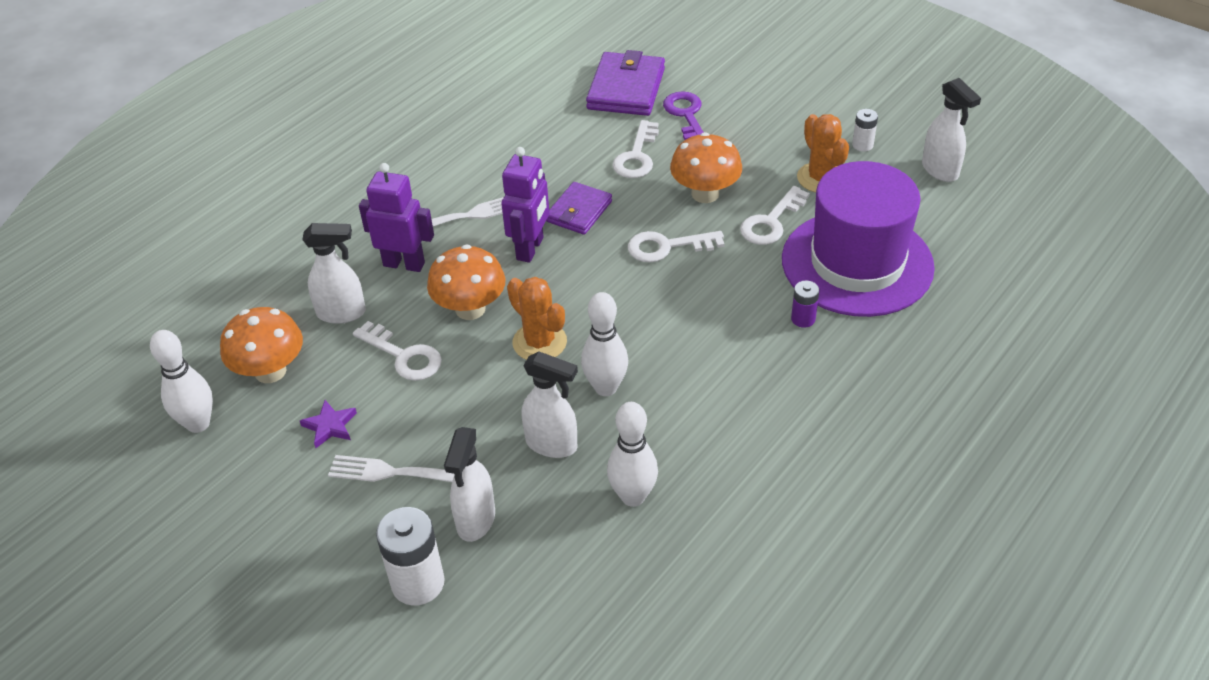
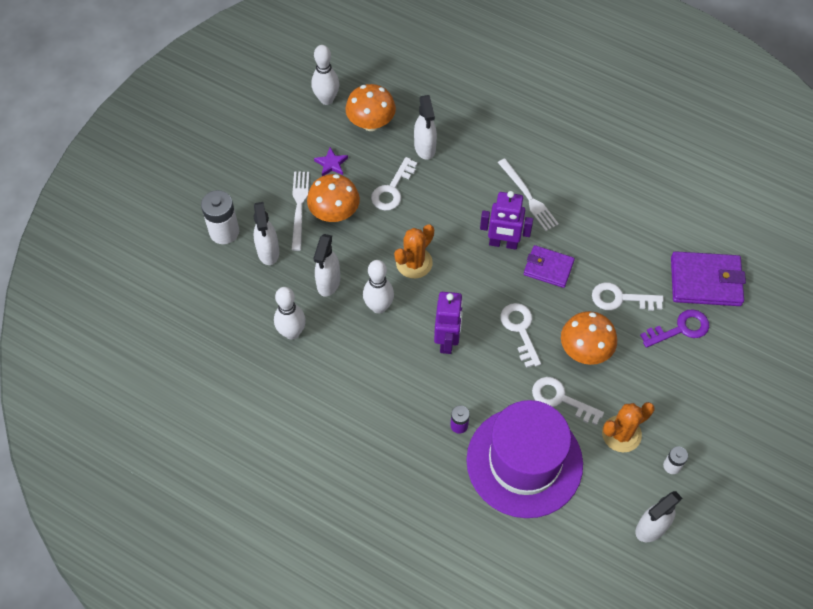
camera: 80 degrees right, 15 degrees up
purple robot [359,163,434,272] -> purple robot moved to [434,292,463,354]
orange mushroom [427,245,505,320] -> orange mushroom moved to [307,174,360,222]
white spray bottle [444,427,495,542] -> white spray bottle turned 105 degrees counterclockwise [254,202,279,265]

